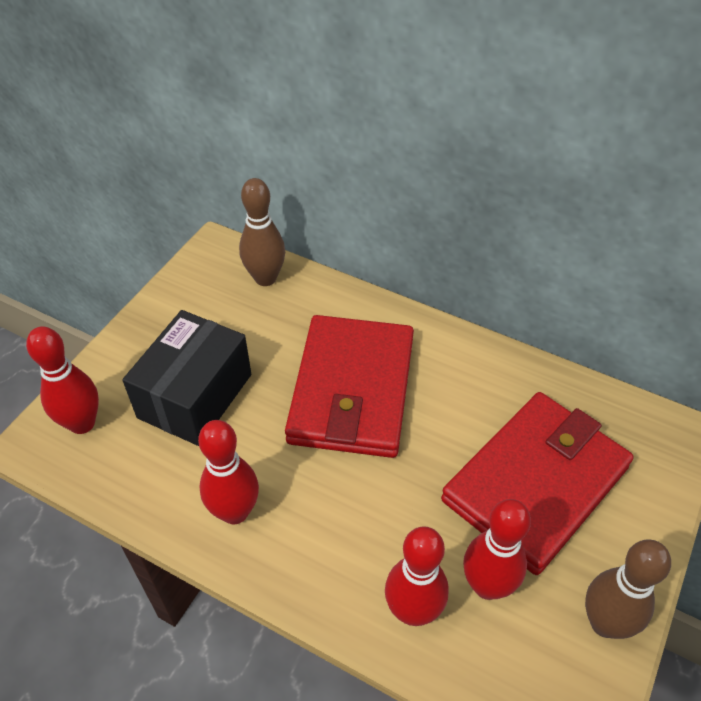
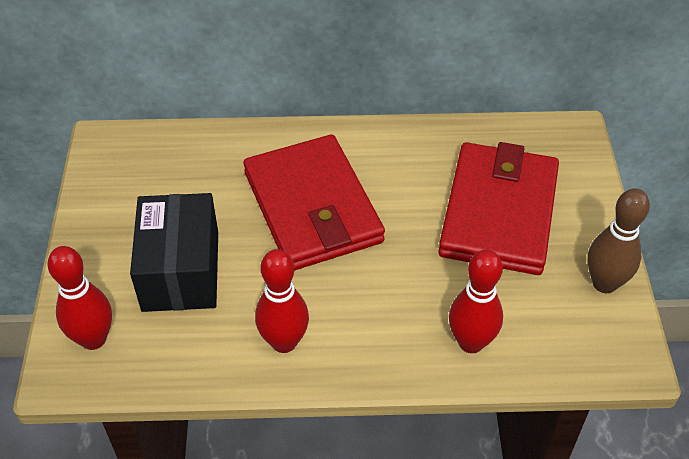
camera: 30 degrees left, 0 degrees up
brown bowling pin [239,178,285,286] -> none
red bowling pin [463,499,531,600] -> none

